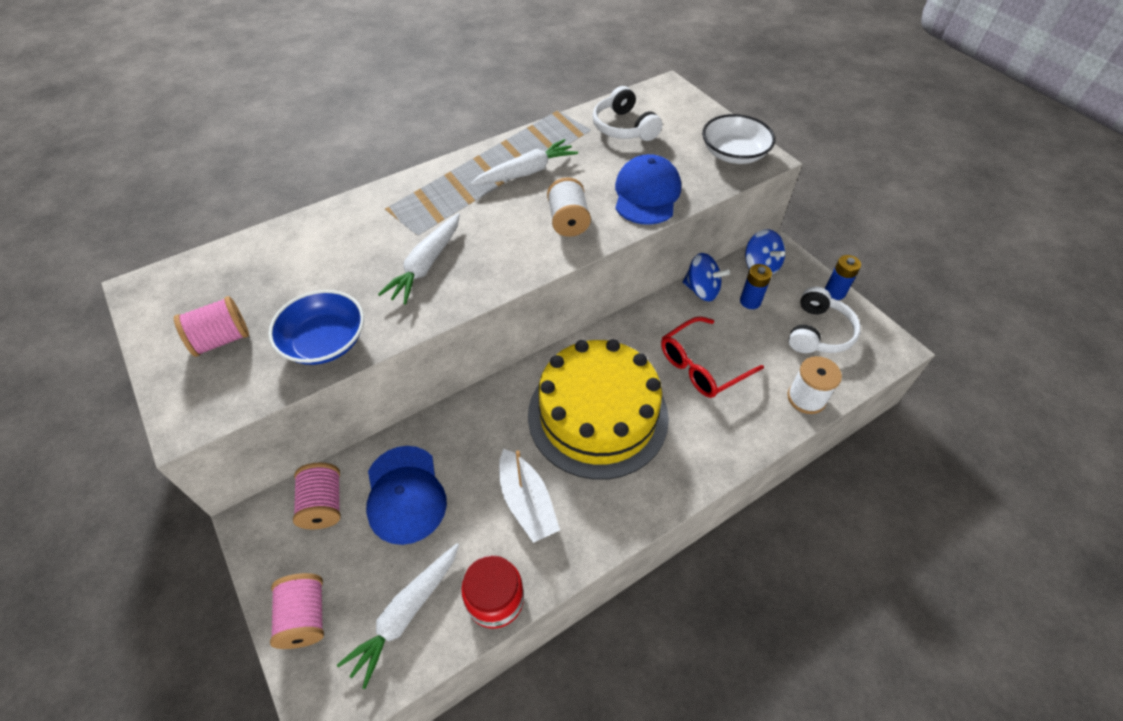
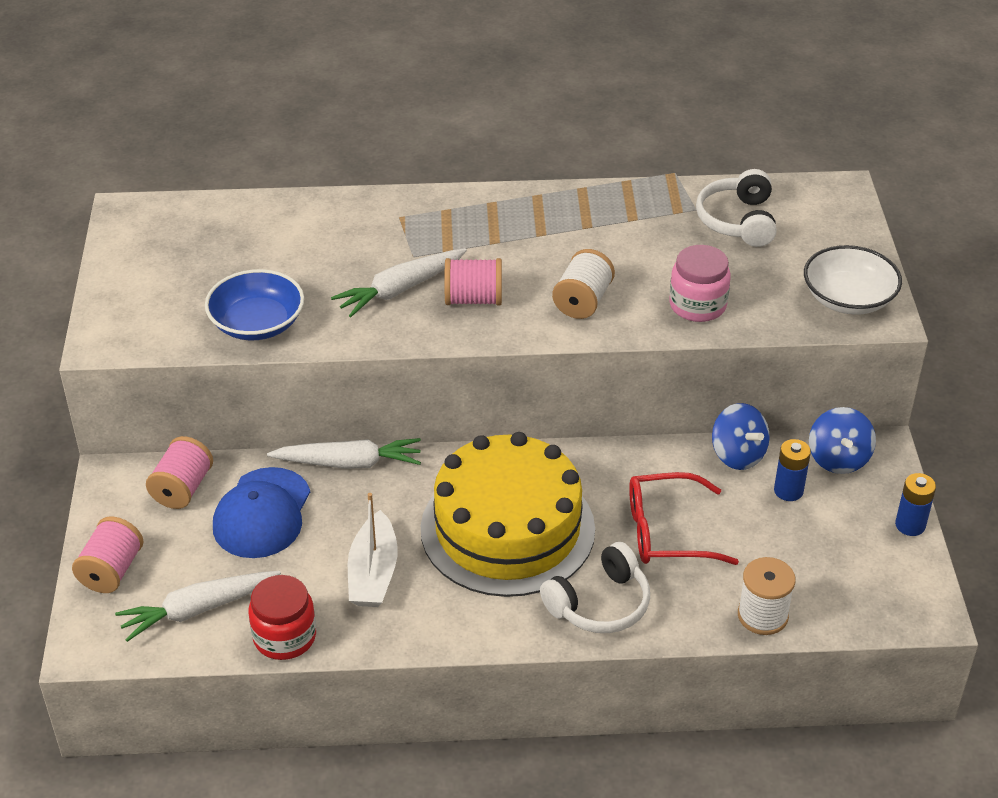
camera: 30 degrees right, 10 degrees down
pink spool [174,296,249,357] -> pink spool moved to [444,258,502,305]
white carrot [470,139,578,186] -> white carrot moved to [267,438,421,469]
blue cap [615,154,681,225] -> pink jar [669,245,731,322]
white headphones [788,287,861,353] -> white headphones moved to [540,542,650,633]

